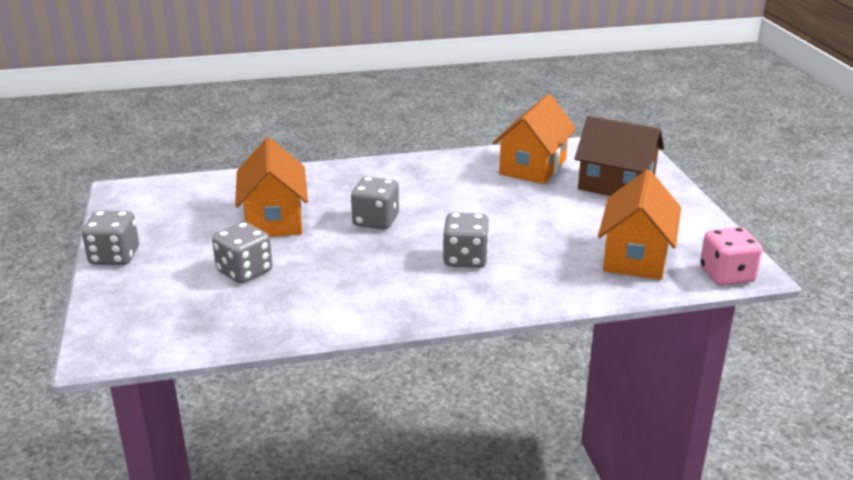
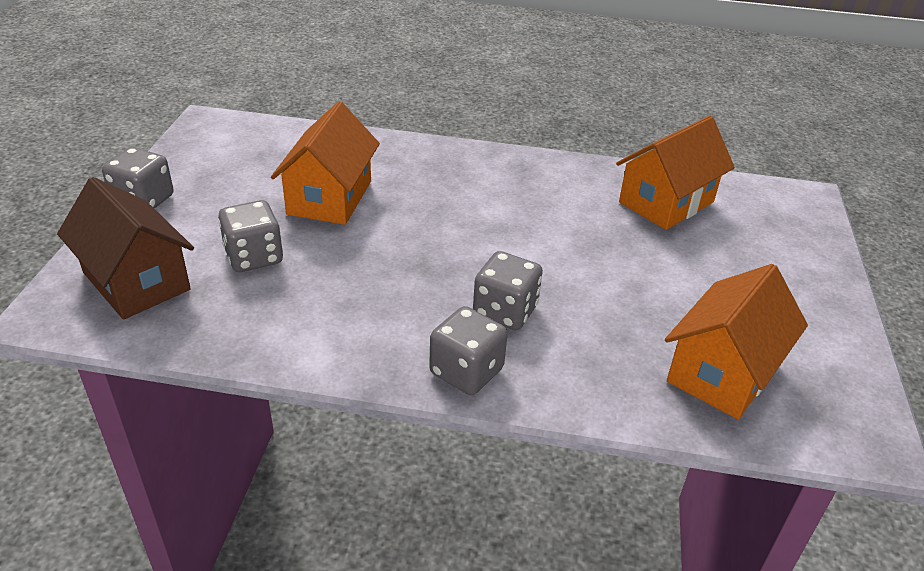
camera: 20 degrees right, 10 degrees up
grey dice [351,177,399,229] -> grey dice moved to [429,306,507,395]
brown house [575,116,664,196] -> brown house moved to [57,177,194,320]
pink dice [700,227,762,286] -> none

